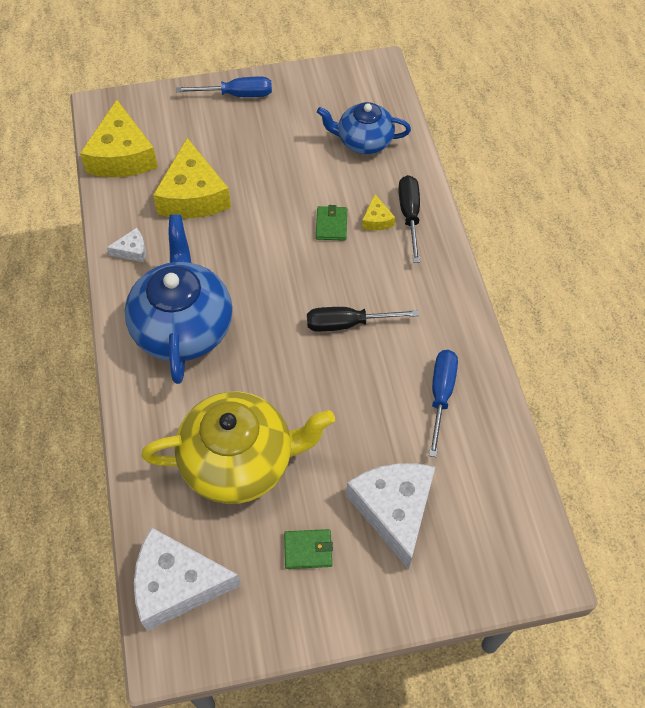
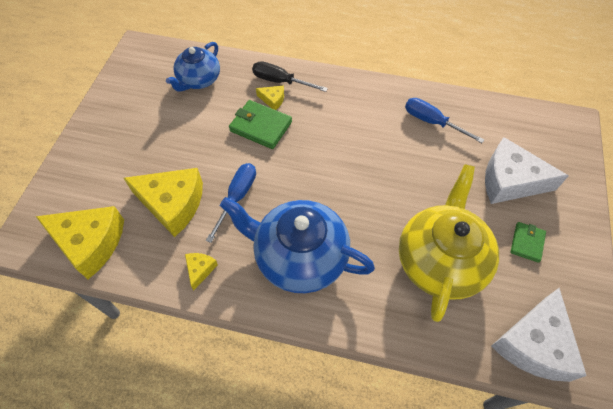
camera: 65 degrees left, 0 degrees up
white cheese [107,228,146,262] -> yellow cheese [185,253,218,290]
blue screwdriver [176,77,272,97] -> blue screwdriver moved to [206,163,256,243]
black screwdriver [307,307,419,332] -> none
green wallet [316,205,347,241] -> green wallet [229,100,292,149], size x1.65

